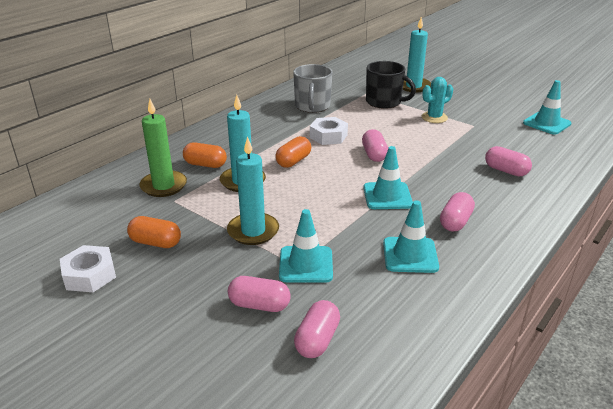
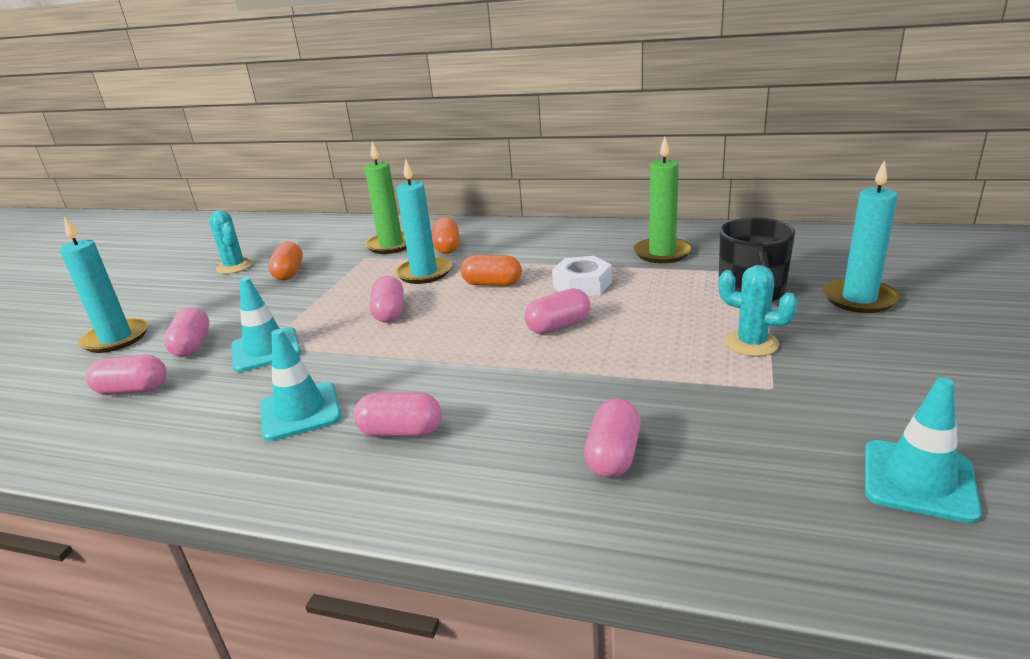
camera: 70 degrees right, 5 degrees down
white nut [60,245,116,292] -> turquoise cactus [209,210,253,274]
turquoise candle [227,136,279,245] -> turquoise candle moved to [60,216,148,353]
grey mug [293,64,333,113] -> green candle [633,137,692,263]
turquoise traffic cone [363,146,413,209] -> none
none -> pink capsule [369,276,404,323]

